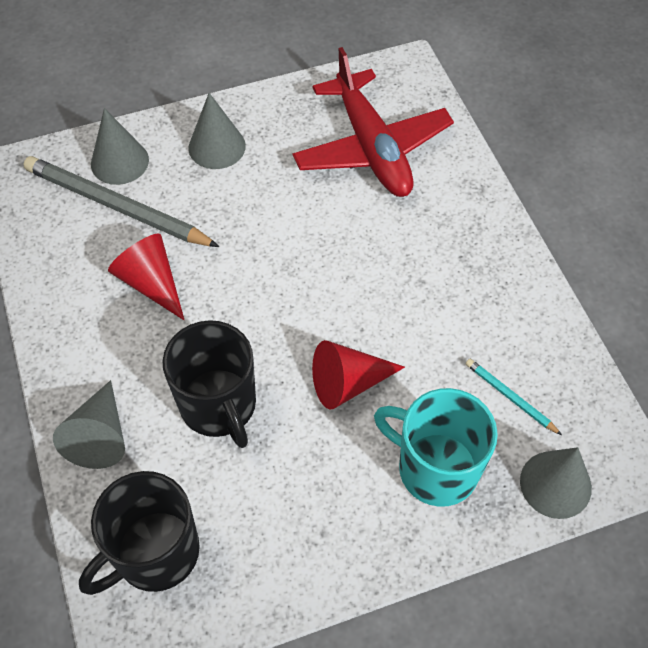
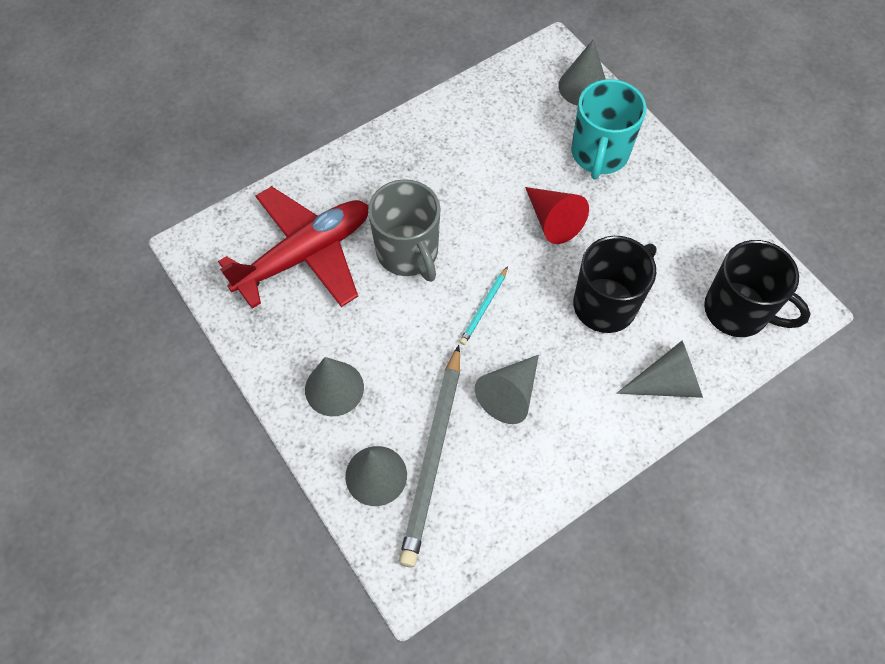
camera: 105 degrees left, 5 degrees up
red cone [108,234,184,320] -> grey cone [475,355,539,424]
turquoise pencil [465,359,562,435] -> turquoise pencil moved to [459,266,508,345]
none -> grey mug [368,179,441,282]

